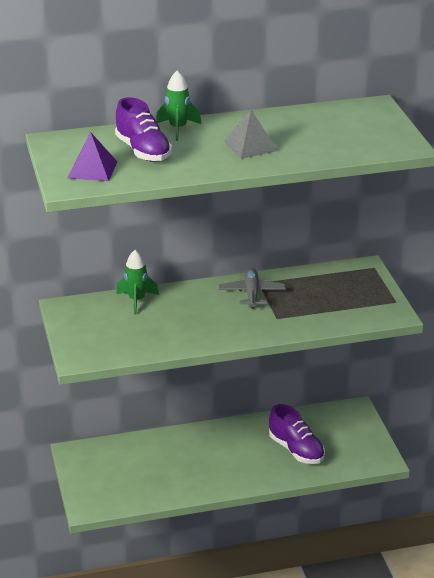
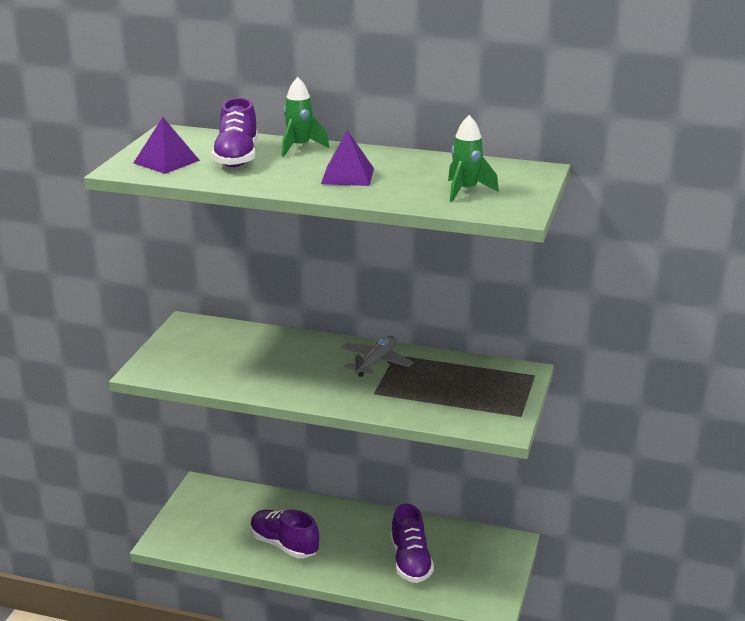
camera: 30 degrees right, 5 degrees down
green rocket [116,250,159,314] -> green rocket moved to [448,115,499,202]
grey pyramid [224,110,278,159] -> purple pyramid [321,130,374,186]
none -> purple shoe [250,510,319,558]

